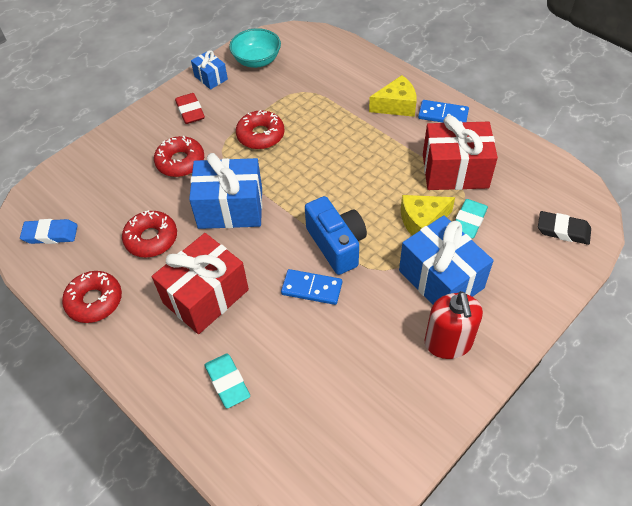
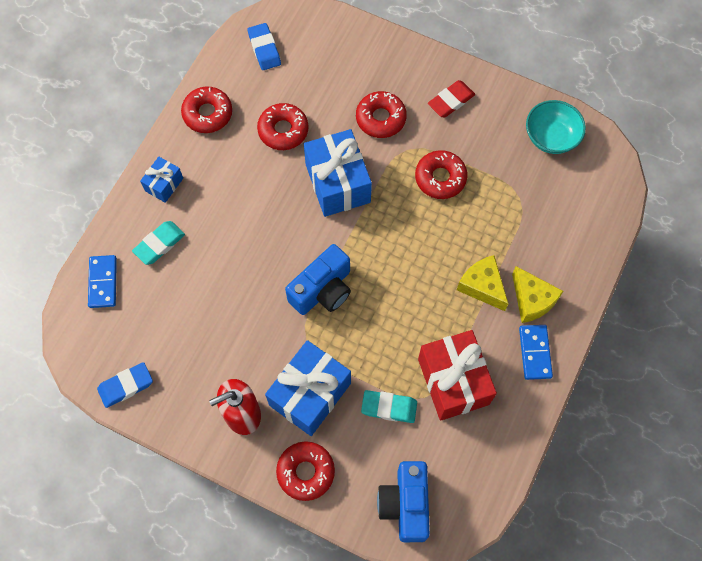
camera: 70 degrees right, 15 degrees up
red gift [152,233,249,334] -> none
blue gift [191,50,228,90] -> blue gift moved to [140,157,183,203]
blue domino [281,269,342,305] -> blue domino moved to [88,255,117,308]
yellow cheese [401,195,455,236] -> yellow cheese moved to [457,255,508,311]
black eraser [538,211,591,245] -> blue camera [377,461,430,542]
none -> blue eraser [97,362,153,408]
none -> red donut [276,441,335,501]

